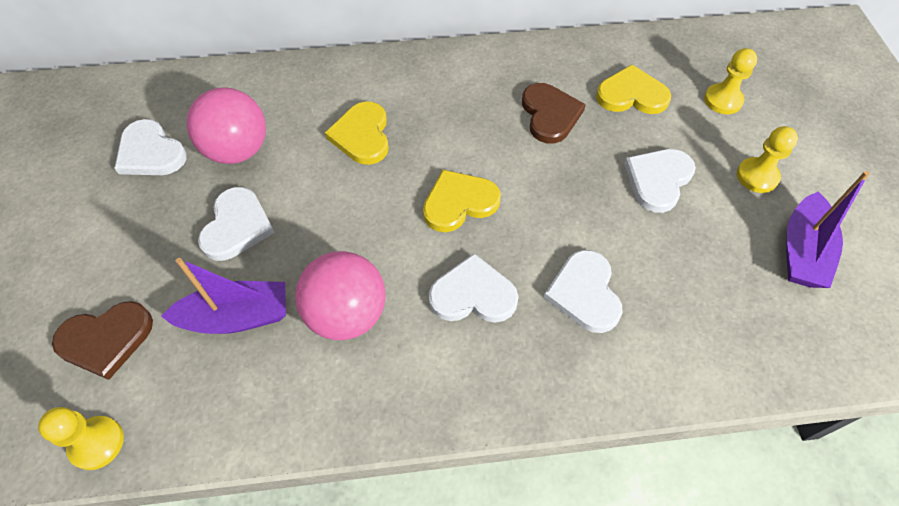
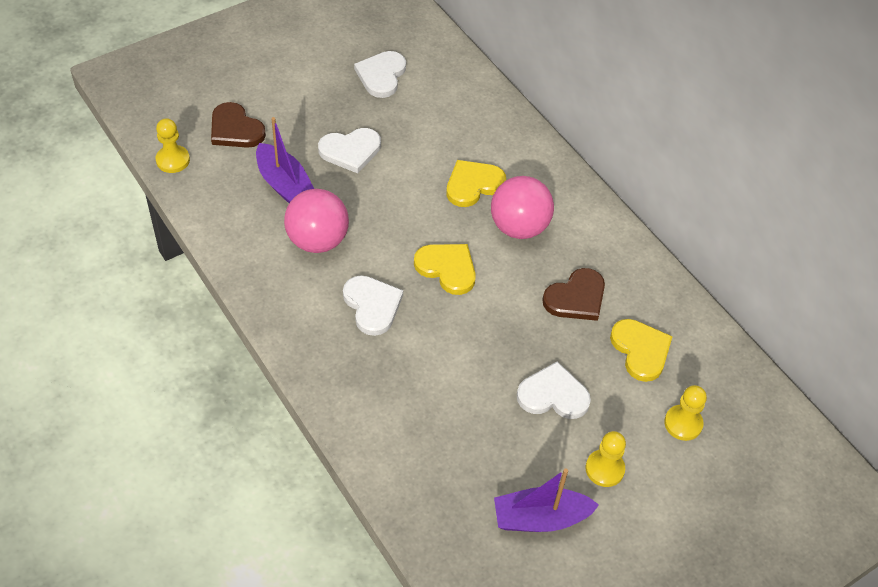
camera: 60 degrees right, 5 degrees down
pink ball [187,87,266,164] -> pink ball moved to [491,176,554,239]
white heart [544,250,622,333] -> none

